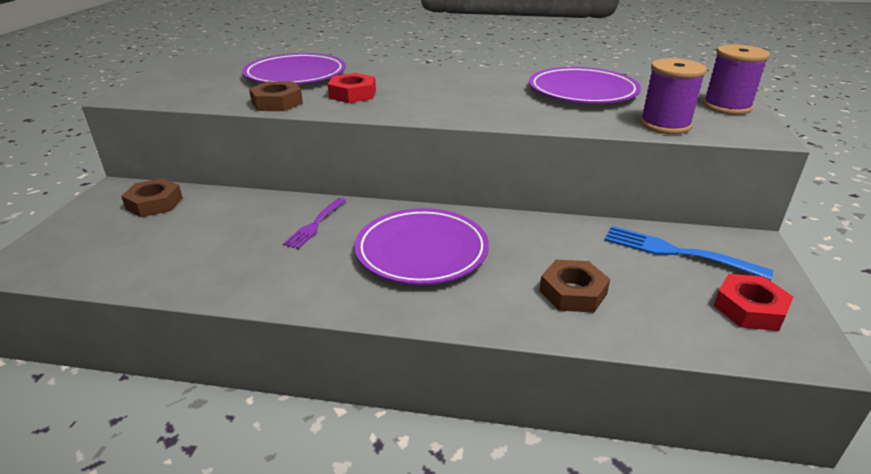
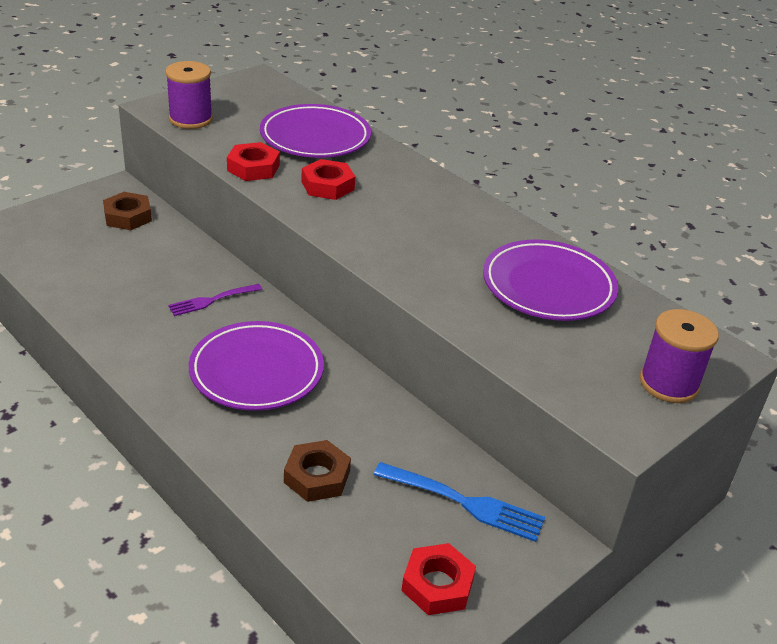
camera: 35 degrees right, 5 degrees up
brown nut [249,81,303,111] -> red nut [227,142,280,181]
blue fork [604,226,773,281] -> blue fork turned 135 degrees clockwise [373,462,545,542]
purple spool [640,58,707,134] -> purple spool moved to [165,61,213,129]

